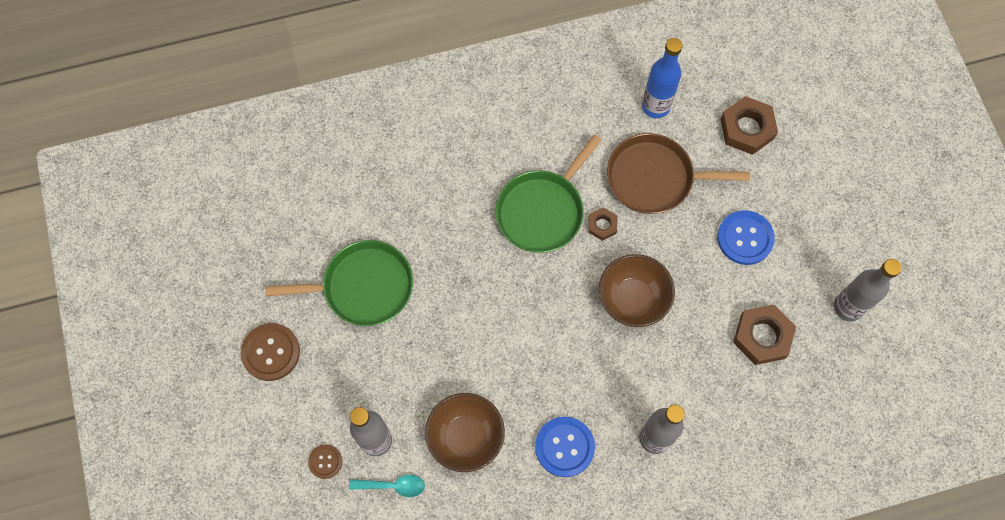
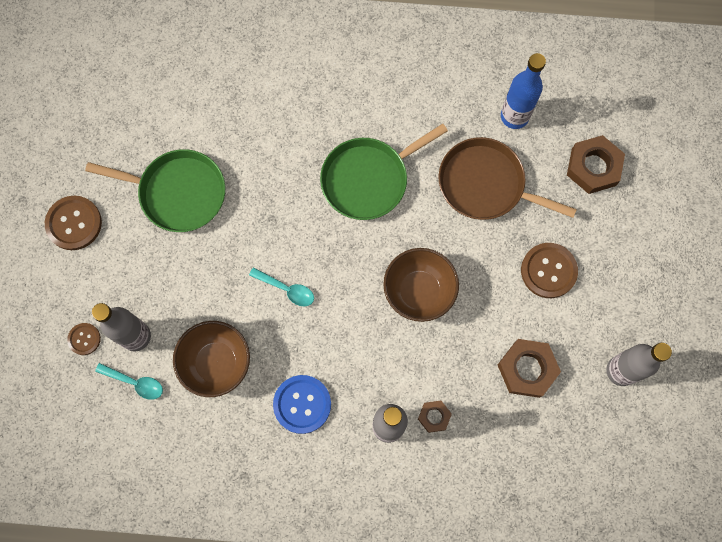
camera: 20 degrees right, 5 degrees up
brown nut [588,207,617,241] -> brown nut moved to [418,400,452,433]
blue button [717,210,775,265] -> brown button [521,243,578,298]
none -> turquoise spoon [249,267,314,306]

